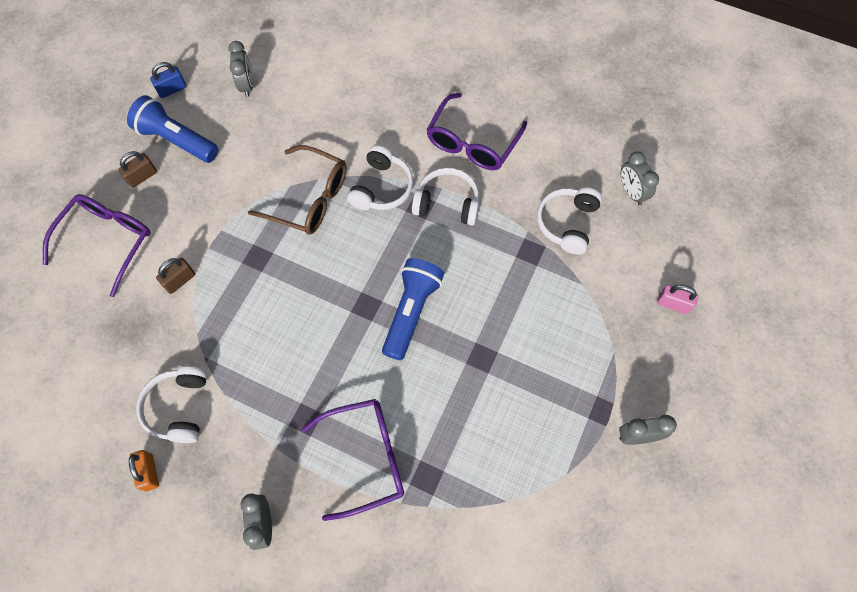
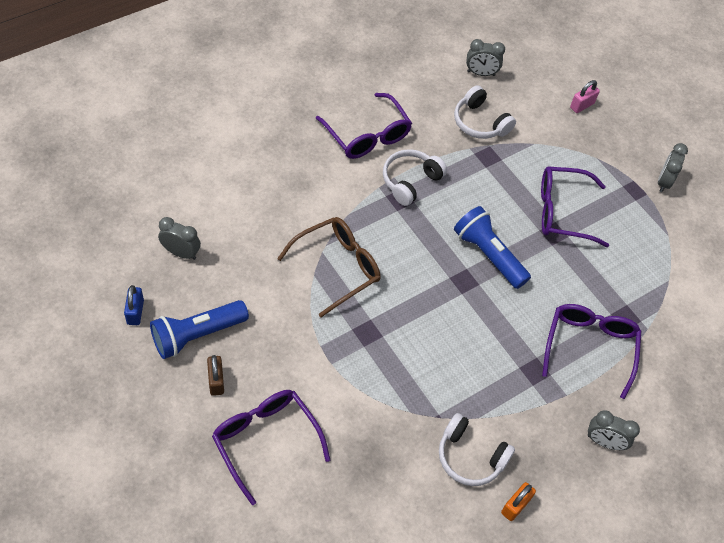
camera: 65 degrees left, 10 degrees down
orange padlock [129,450,159,491] -> orange padlock turned 60 degrees counterclockwise [501,482,536,521]
brown padlock [156,258,195,294] -> none
white headphones [347,145,413,210] -> none
none -> purple glasses [541,166,609,247]

